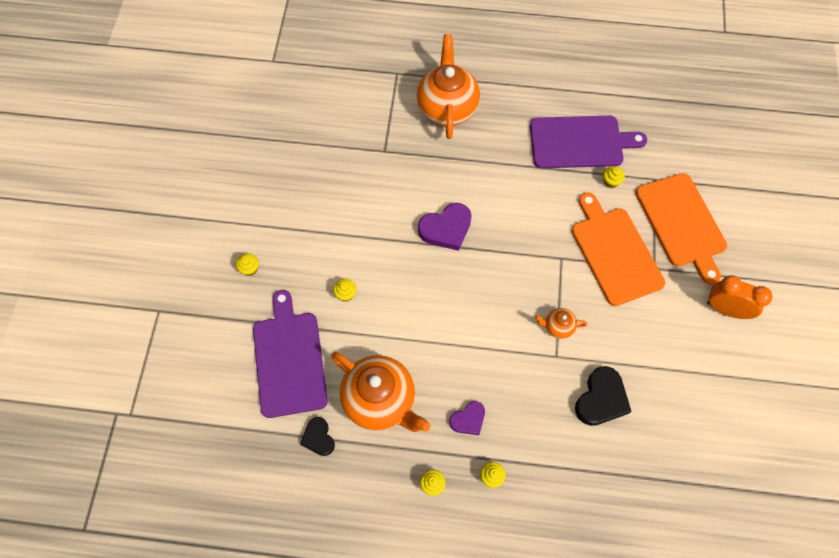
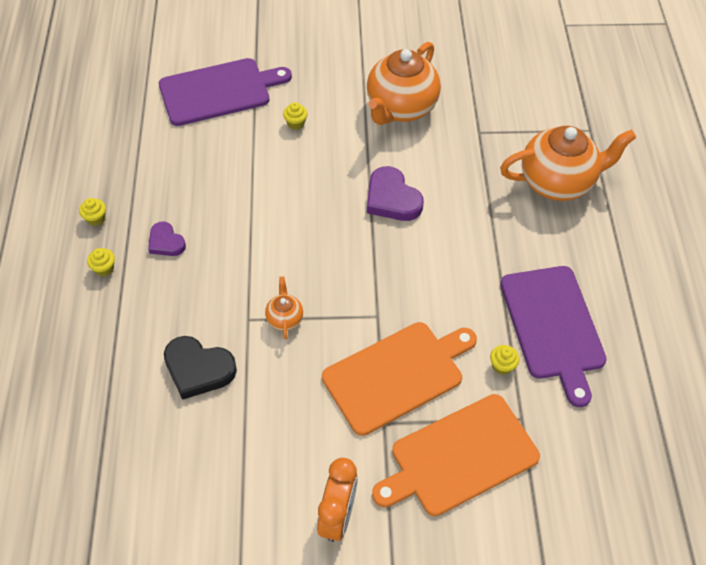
camera: 80 degrees right, 10 degrees down
yellow cupcake [236,253,259,276] -> none
black heart [300,417,335,456] -> none
orange teapot [331,352,431,432] -> orange teapot moved to [367,42,441,125]

